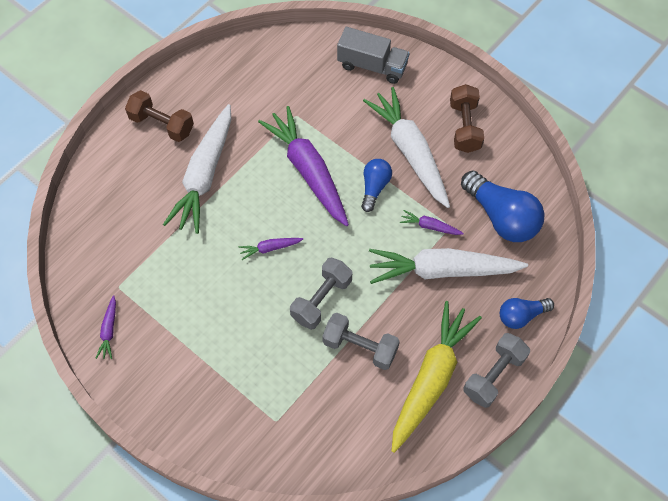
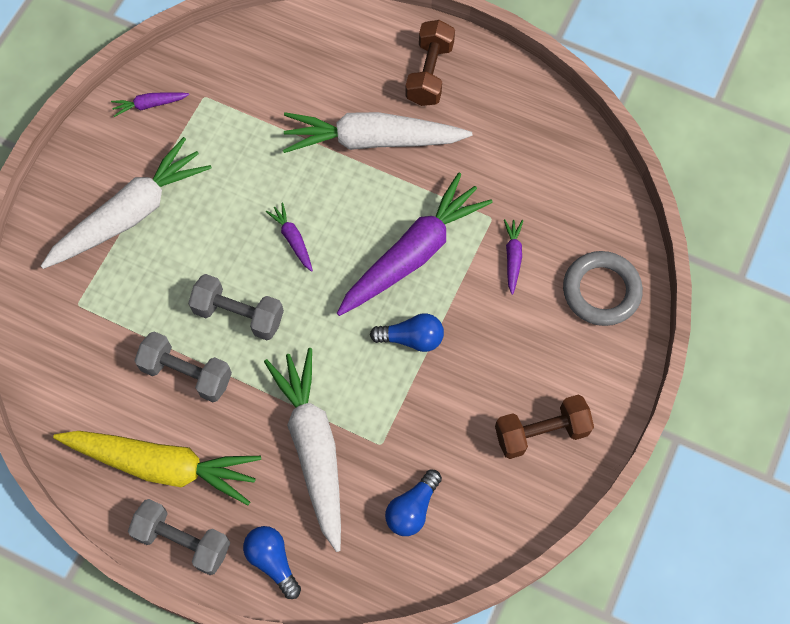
camera: 75 degrees right, 5 degrees up
grey dumbbell [322,313,400,370] -> grey dumbbell turned 75 degrees counterclockwise [134,331,232,402]
grey truck [337,27,410,84] -> grey ring [563,251,643,326]
white carrot [363,87,450,208] -> white carrot moved to [41,137,212,269]
purple carrot [400,210,464,235] -> purple carrot moved to [504,219,523,295]
blue light bulb [461,171,544,242] -> blue light bulb [385,470,442,536], size x0.57

